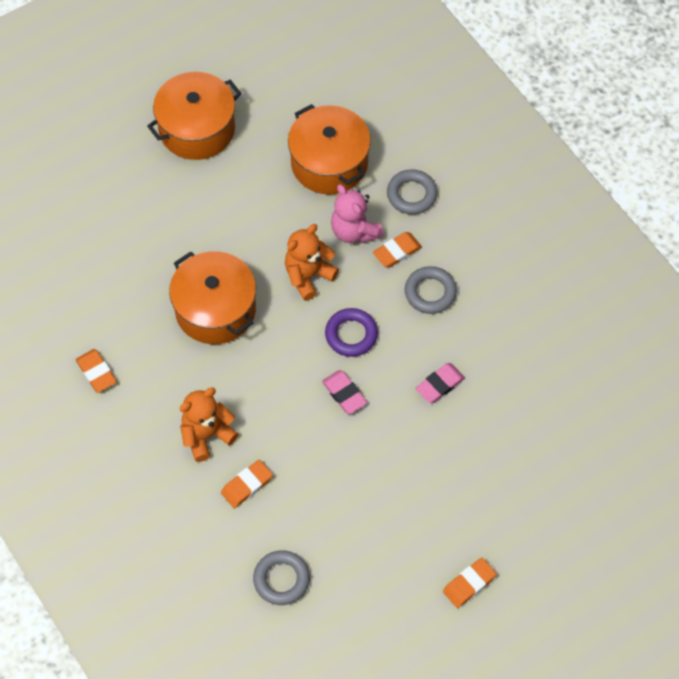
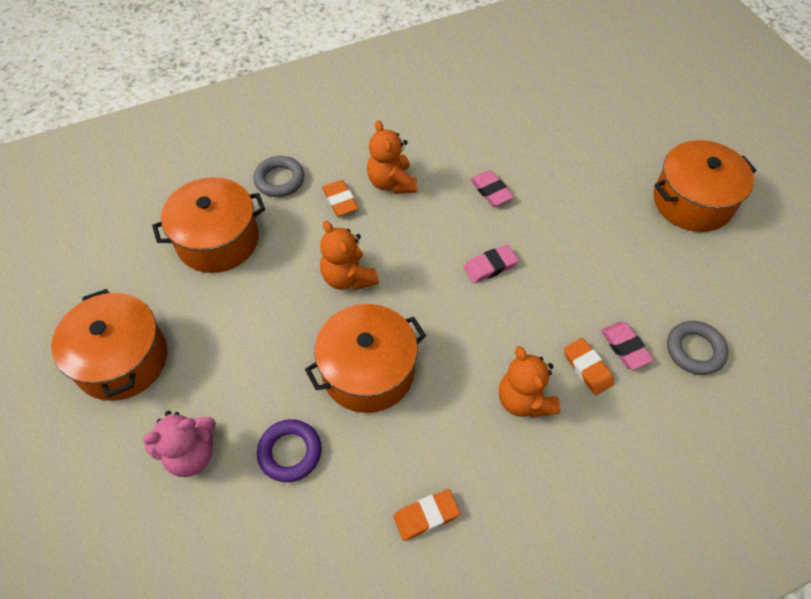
camera: 80 degrees left, 5 degrees down
purple ring [325,308,378,357] -> purple ring moved to [257,419,322,482]
pink teddy bear [331,184,384,243] -> pink teddy bear moved to [143,411,216,477]
grey ring [405,266,457,314] -> orange teddy bear [367,120,417,194]
orange eraser [443,558,497,608] -> orange pot [654,140,757,232]
none -> pink eraser [601,322,654,370]

